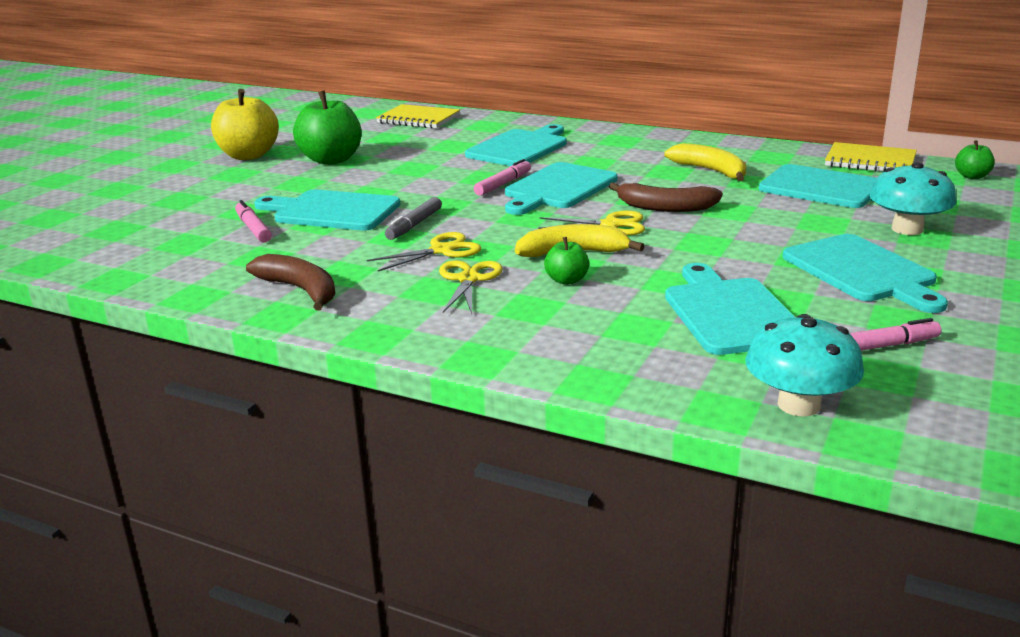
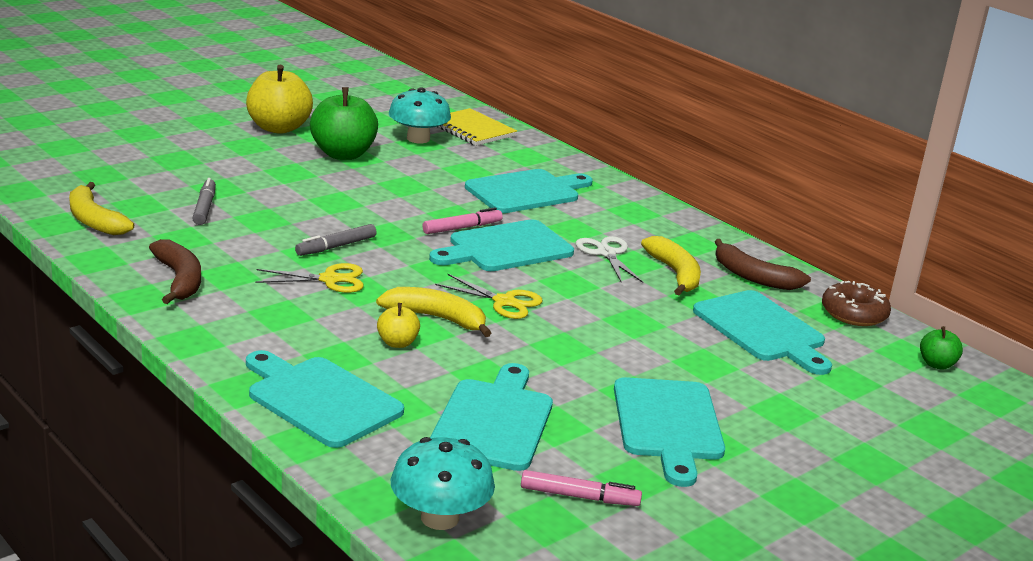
camera: 20 degrees right, 0 degrees up
pink marker [235,200,272,243] -> grey marker [192,178,216,225]
turquoise cutting board [254,190,401,231] -> turquoise cutting board moved to [246,350,404,448]
yellow scissors [439,260,503,314] -> none
green apple [544,237,589,285] -> yellow apple [377,303,420,348]
brown banana [609,182,723,212] -> brown banana moved to [715,239,811,290]
yellow notebook [825,142,917,172] -> brown donut [822,281,891,326]
turquoise mushroom [870,162,956,235] -> turquoise mushroom moved to [389,87,451,143]
none -> yellow banana [69,182,134,235]
none -> white scissors [576,236,643,283]

